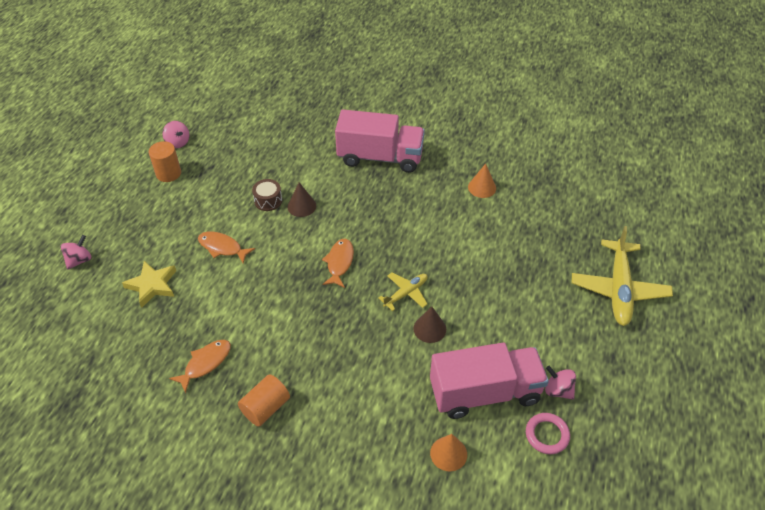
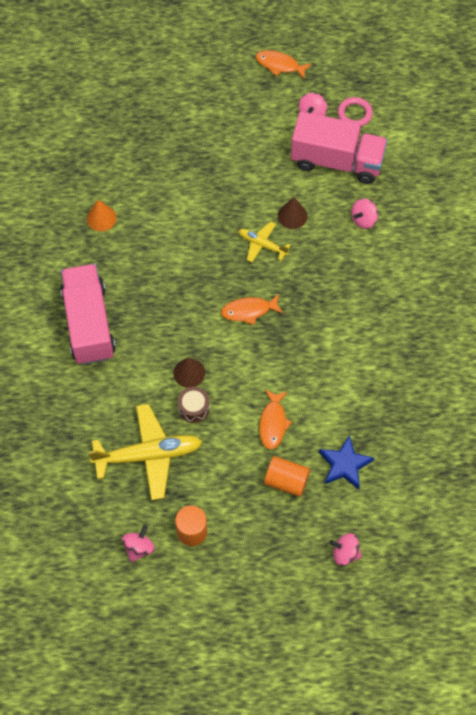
camera: 110 degrees left, 15 degrees up
yellow star [122,261,176,308] -> blue star [319,435,374,489]
orange fish [169,340,231,394] -> orange fish moved to [255,50,312,80]
orange cylinder [238,374,290,427] -> orange cylinder moved to [264,456,310,497]
pink truck [430,343,549,419] -> pink truck turned 135 degrees clockwise [291,111,388,184]
orange cone [430,434,467,471] -> none
yellow plane [572,226,673,326] -> yellow plane moved to [88,404,202,500]
none -> pink spinning top [351,198,378,229]

